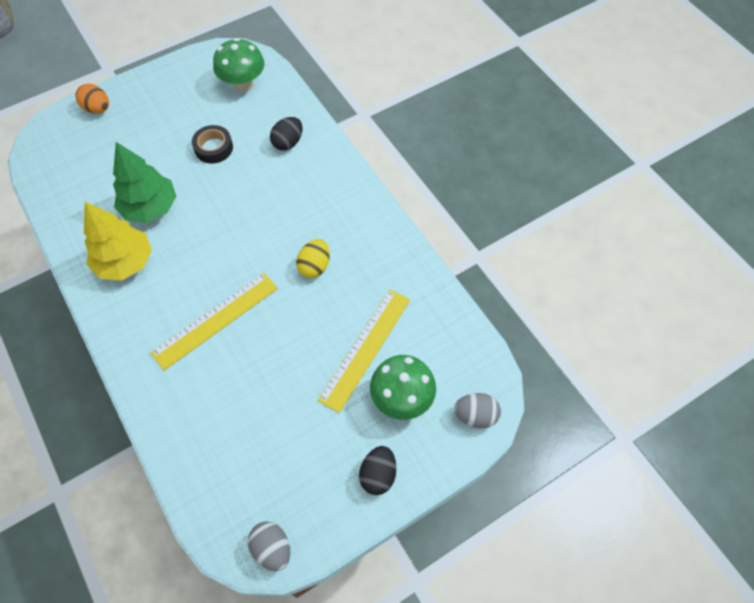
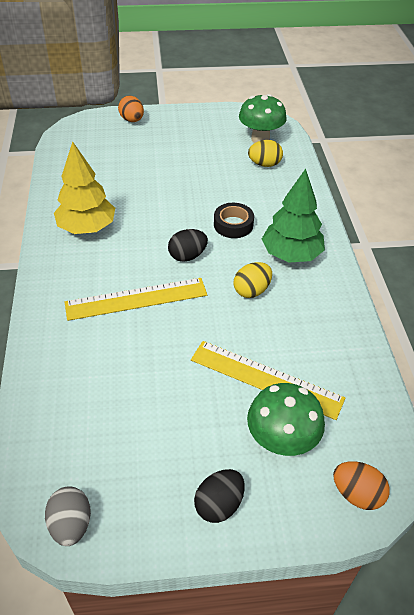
camera: 25 degrees right, 15 degrees down
green tree [113,142,176,223] -> green tree moved to [262,169,325,263]
black tape [192,125,233,163] -> black tape moved to [214,203,254,238]
black egg [270,117,303,150] -> black egg moved to [168,229,208,262]
yellow ruler [318,289,410,413] -> yellow ruler turned 60 degrees clockwise [191,341,345,420]
grey egg [454,393,501,428] -> orange egg [333,461,390,510]
none -> yellow egg [248,140,283,167]

